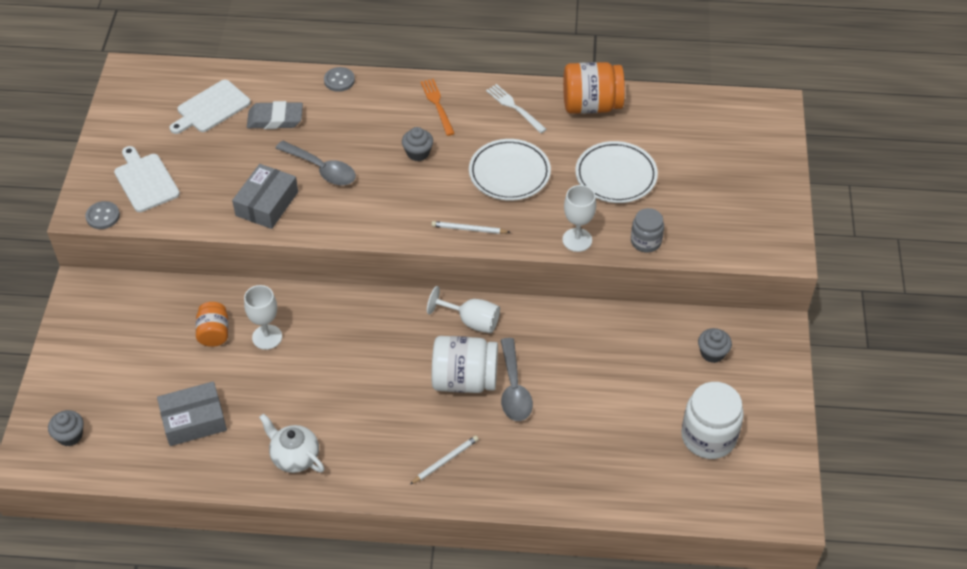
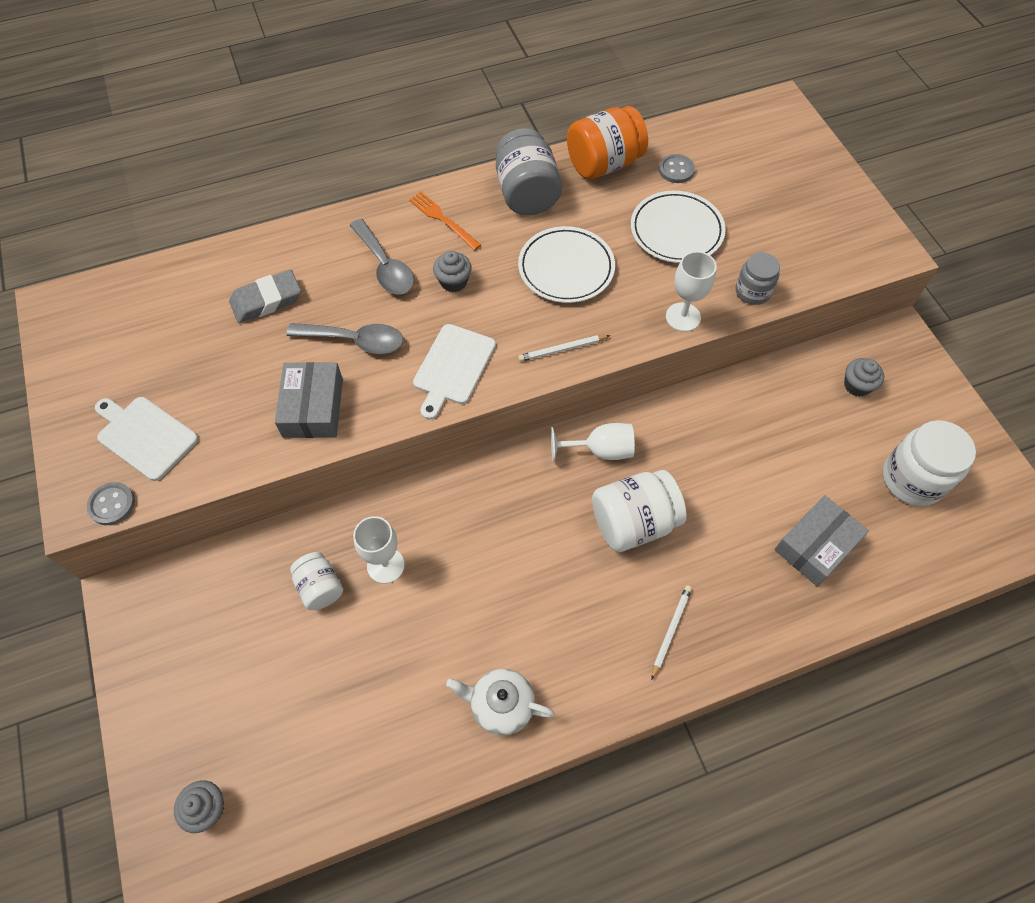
camera: 25 degrees left, 10 degrees up
grey box [157,381,227,446] -> grey box moved to [774,495,869,586]
white cutting board [170,80,251,134] -> white cutting board moved to [413,324,496,420]
orange jar [196,302,228,347] -> white jar [290,552,343,610]
grey button [324,67,355,92] -> grey button moved to [659,154,695,183]
white fork [486,84,547,133] -> grey jar [496,128,562,215]
grey spoon [501,338,533,421] -> grey spoon moved to [350,219,414,295]

